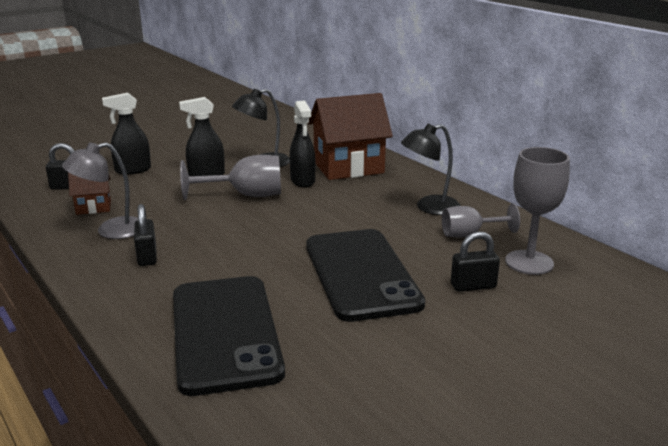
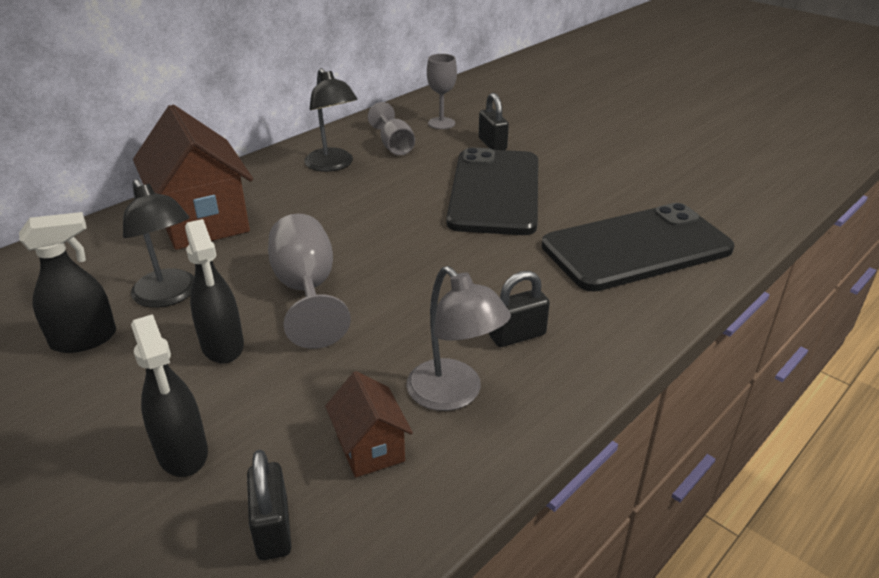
camera: 100 degrees left, 10 degrees up
black spray bottle [290,100,315,187] -> black spray bottle moved to [19,212,116,353]
black phone [306,229,425,322] -> black phone turned 60 degrees counterclockwise [446,148,538,235]
grey goblet [505,147,570,275] -> grey goblet [427,54,457,129], size x0.67

